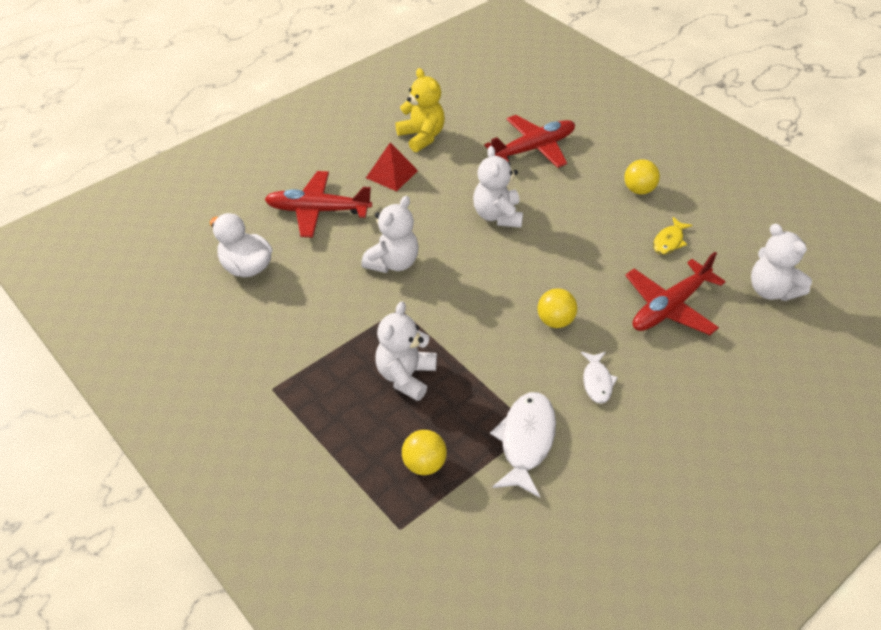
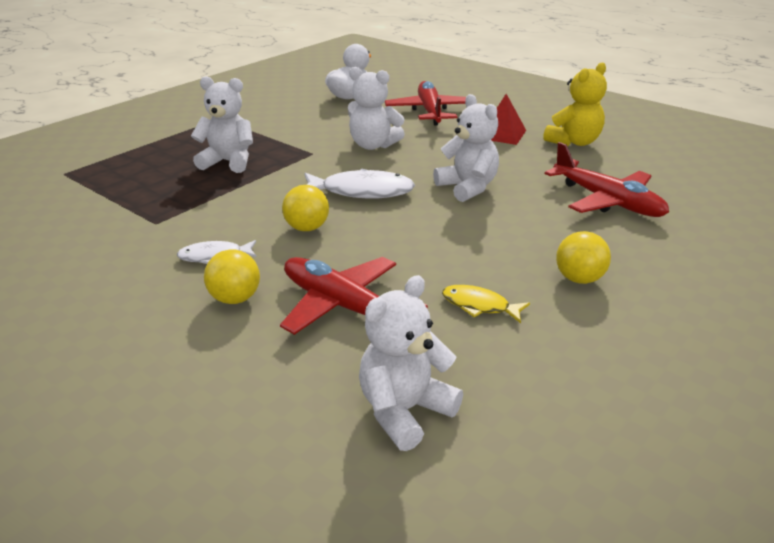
camera: 80 degrees right, 15 degrees down
yellow ball [402,430,447,475] -> yellow ball moved to [204,250,260,304]
white teddy bear [473,146,523,228] -> white teddy bear turned 75 degrees clockwise [433,94,499,202]
white fish [490,392,556,498] -> white fish moved to [304,169,415,198]

